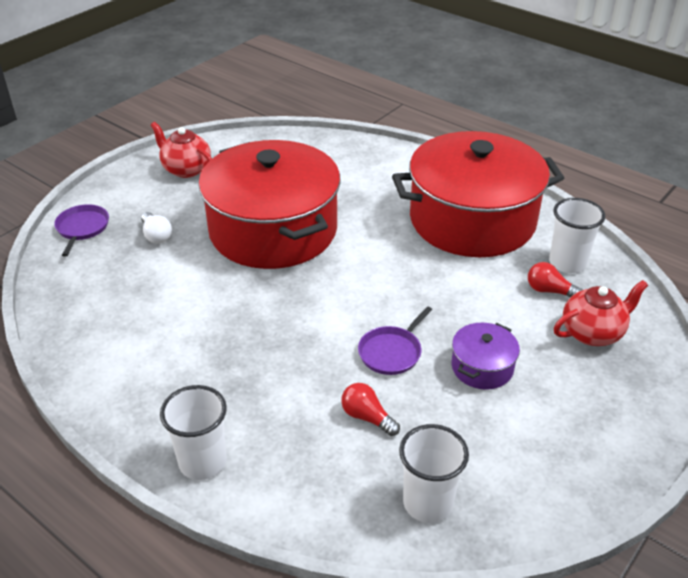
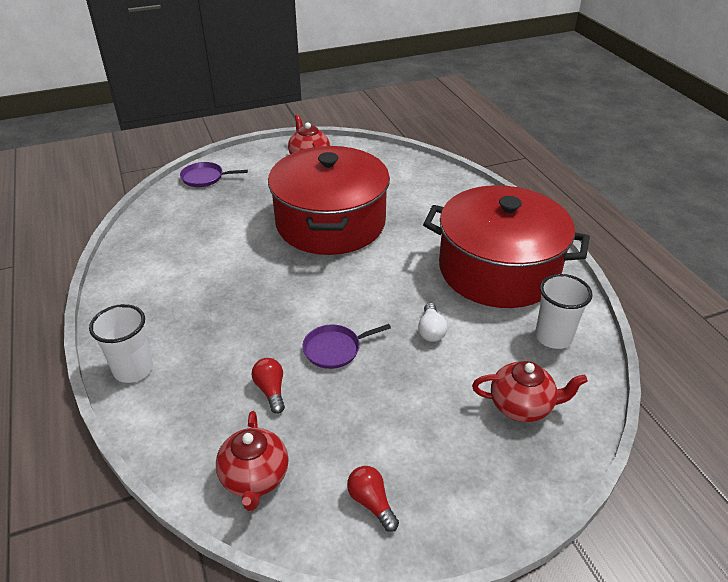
camera: 30 degrees right, 0 degrees up
purple pan [54,204,109,257] -> purple pan turned 120 degrees counterclockwise [180,162,248,187]
white light bulb [141,212,172,243] -> white light bulb moved to [418,303,448,342]
white cup [399,424,469,523] -> red teapot [216,411,288,511]
purple pot [451,323,520,390] -> none
red light bulb [528,262,583,297] -> red light bulb moved to [347,466,399,532]

